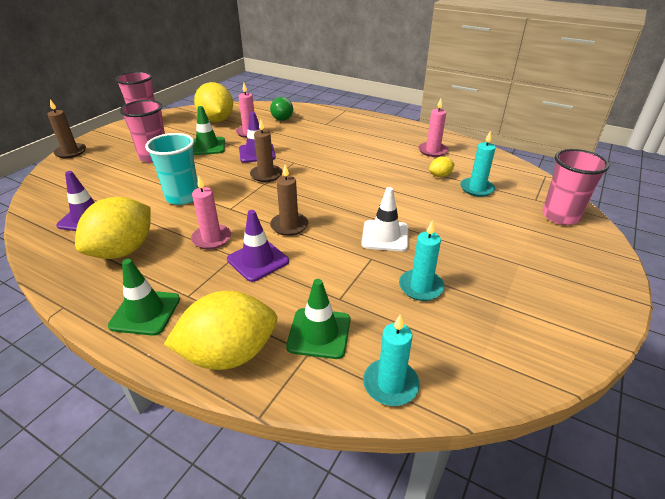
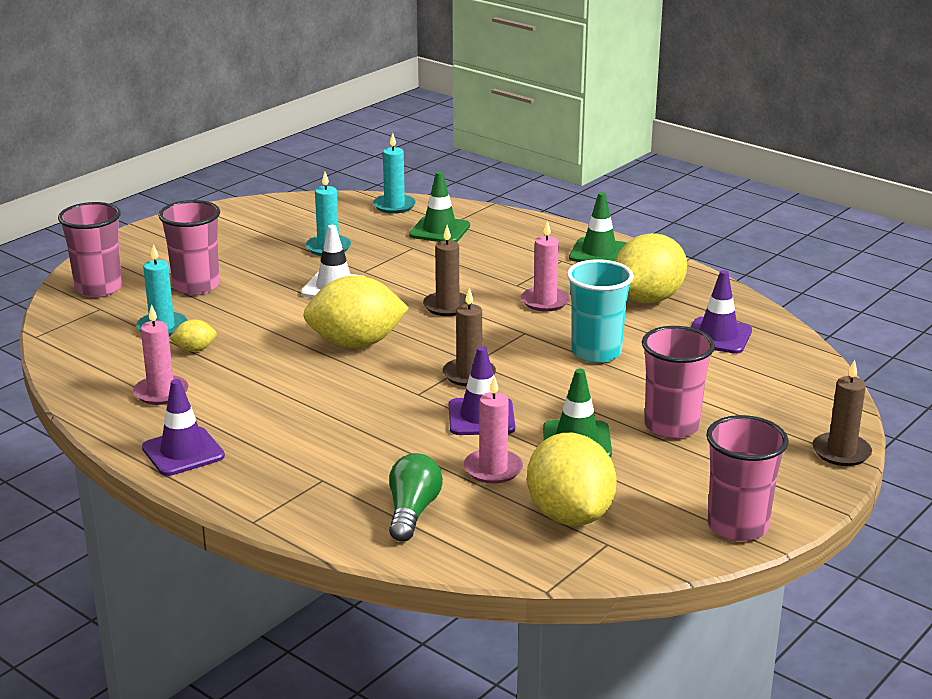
camera: 170 degrees left, 10 degrees down
yellow lemon [164,291,277,370] -> yellow lemon moved to [303,276,409,348]
purple traffic cone [227,210,289,282] -> purple traffic cone moved to [142,379,225,476]
none -> pink cup [158,200,220,295]

